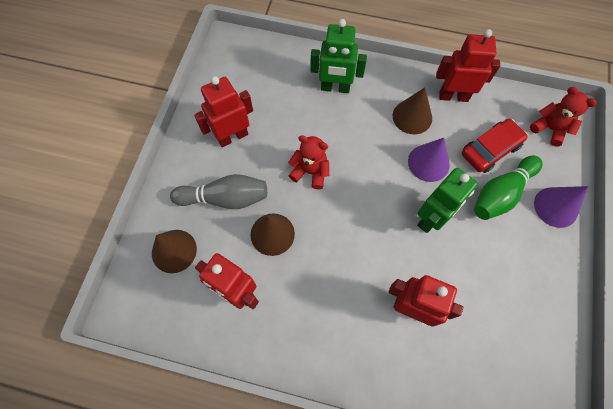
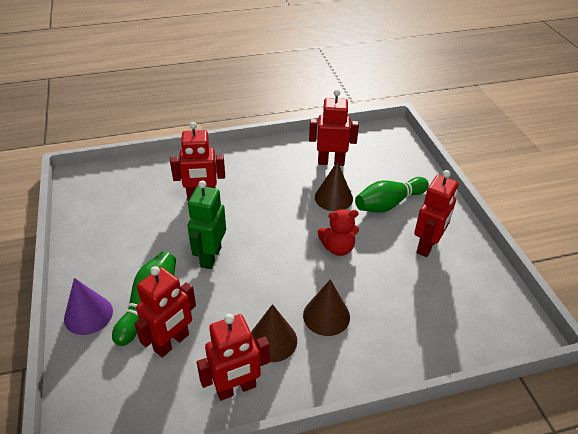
camera: 150 degrees right, 25 degrees down
brown cone [152,230,197,273] -> brown cone moved to [303,279,350,336]
grey bowling pin [170,174,267,209] -> green bowling pin [355,177,429,212]
green robot [310,19,367,93] -> none
purple cone [408,138,450,182] -> none
red car [462,119,528,173] -> red robot [134,266,196,357]
red teddy bear [530,87,597,147] -> none

